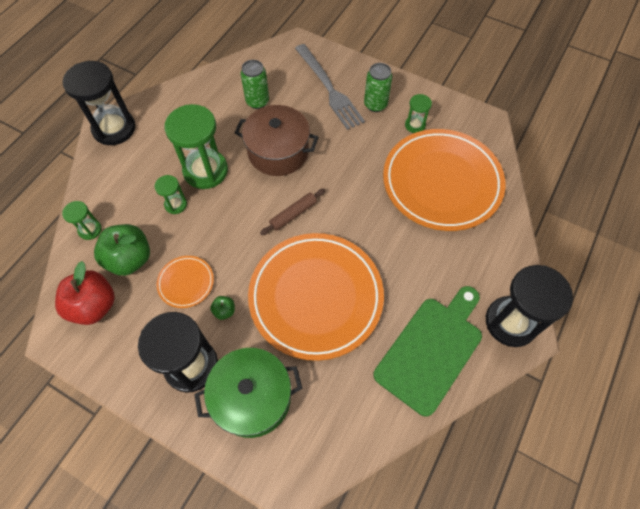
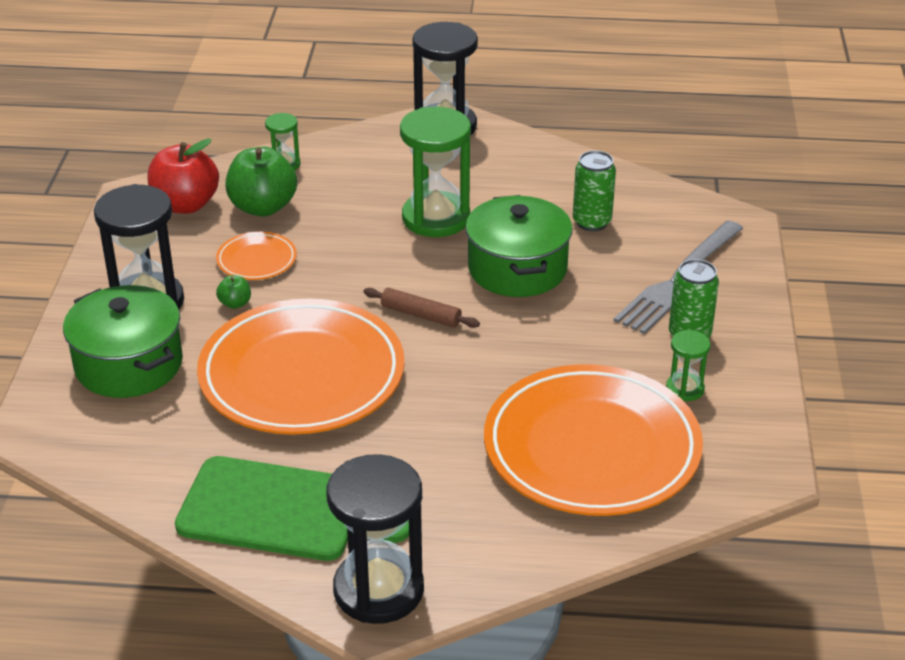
camera: 65 degrees right, 25 degrees down
green hourglass [154,175,187,214] -> none
brown pot [234,105,319,176] -> green pot [465,195,573,297]

